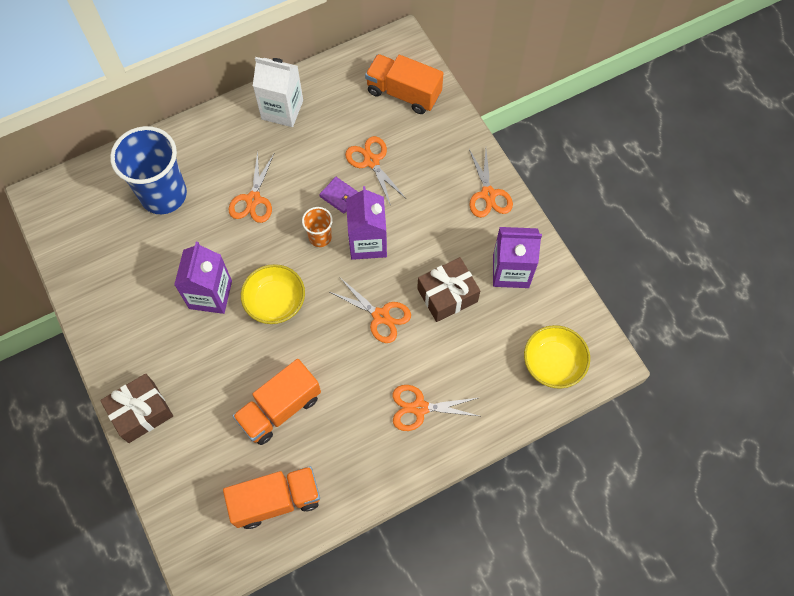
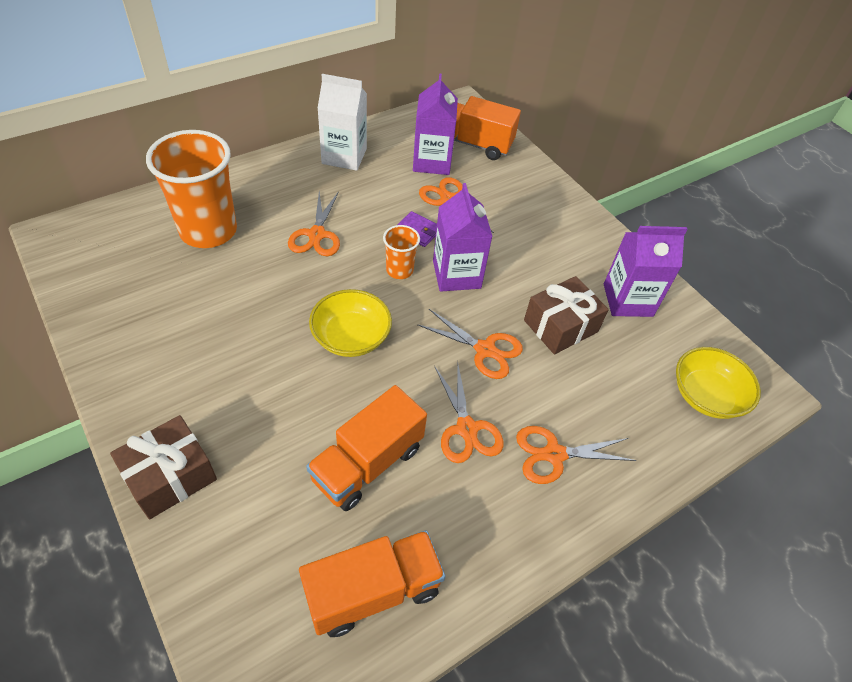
camera: 10 degrees left, 15 degrees down
blue cup [110,126,187,214] -> orange cup [146,130,237,248]
purple carton [174,242,232,314] -> purple carton moved to [413,73,458,175]
orange scissors [469,149,513,218] -> orange scissors moved to [434,363,504,463]

